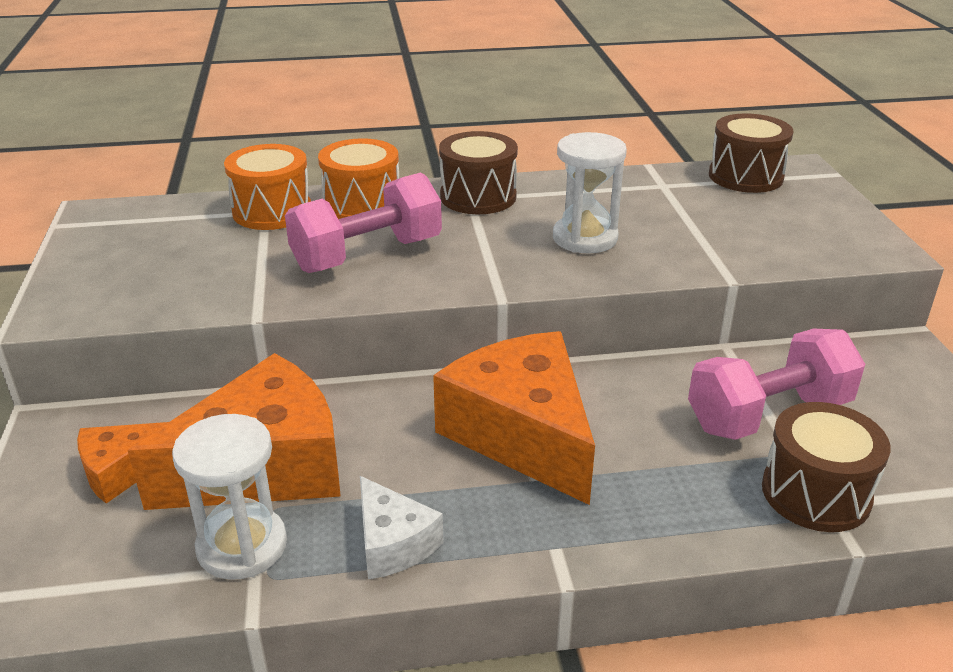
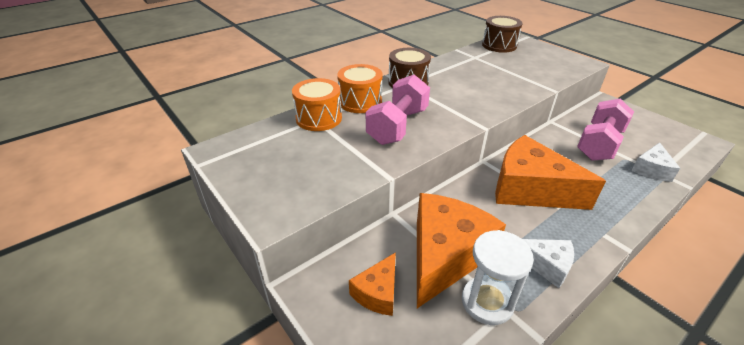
camera: 30 degrees left, 5 degrees up
white hourglass [553,132,627,253] -> none
brown drum [762,402,891,532] -> white cheese [631,142,680,182]

